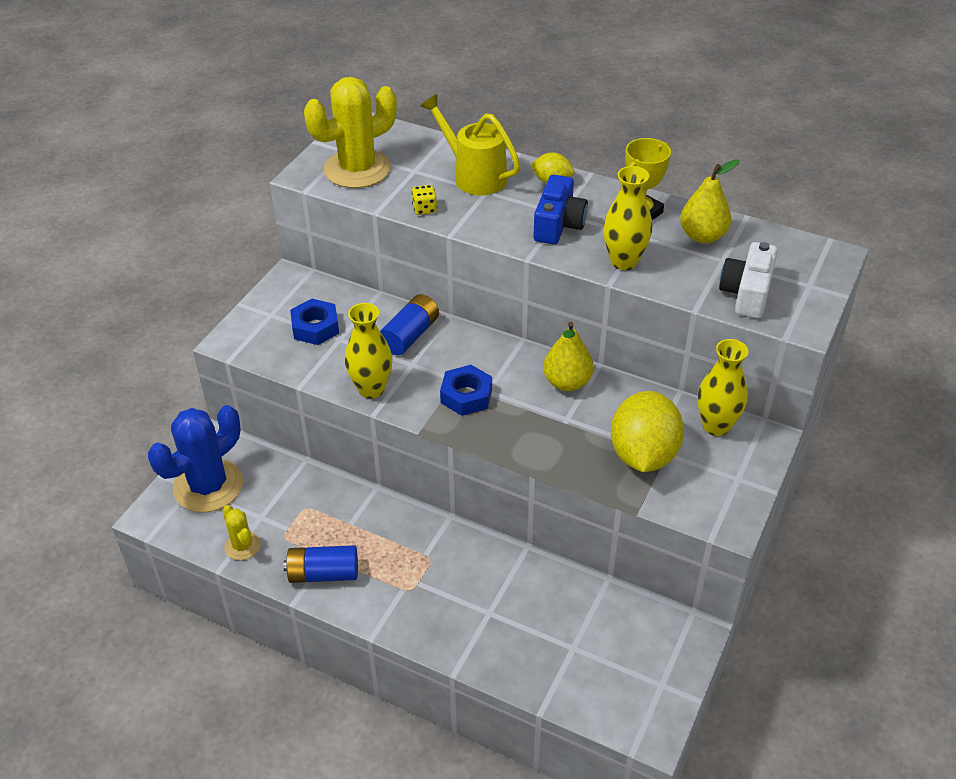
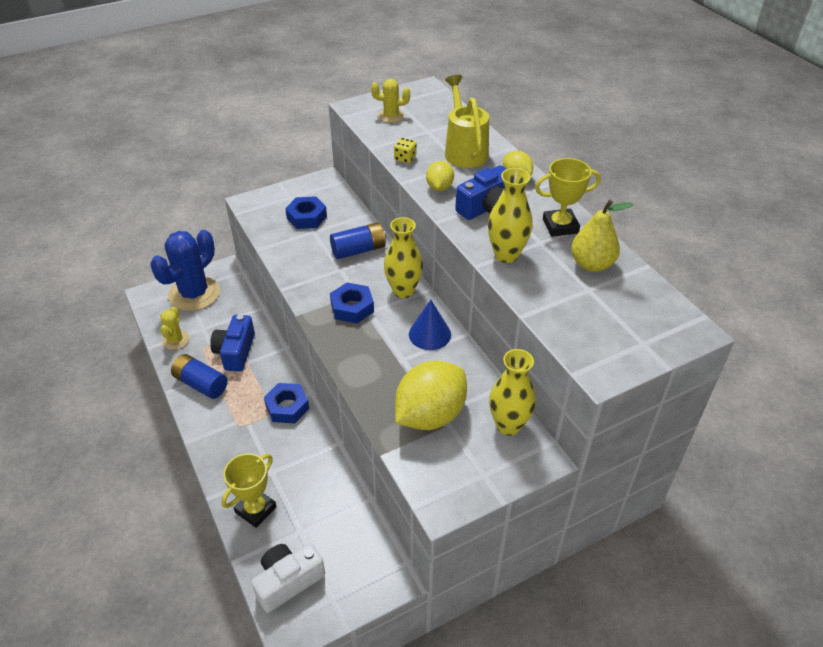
camera: 35 degrees right, 0 degrees up
blue cactus [148,405,243,512] -> blue cactus turned 45 degrees counterclockwise [150,230,220,311]
yellow cactus [304,77,397,188] -> yellow cactus [371,79,410,123], size x0.49
yellow vase [345,303,392,399] -> yellow vase moved to [384,217,423,298]
yellow pear [543,322,594,391] -> blue cone [409,300,451,350]
white camera [719,242,778,318] -> white camera moved to [251,543,325,613]
none -> blue camera [210,315,255,372]
none -> yellow trophy [221,453,277,528]
none -> blue nut [264,383,309,423]
none -> yellow lemon [426,161,454,191]

